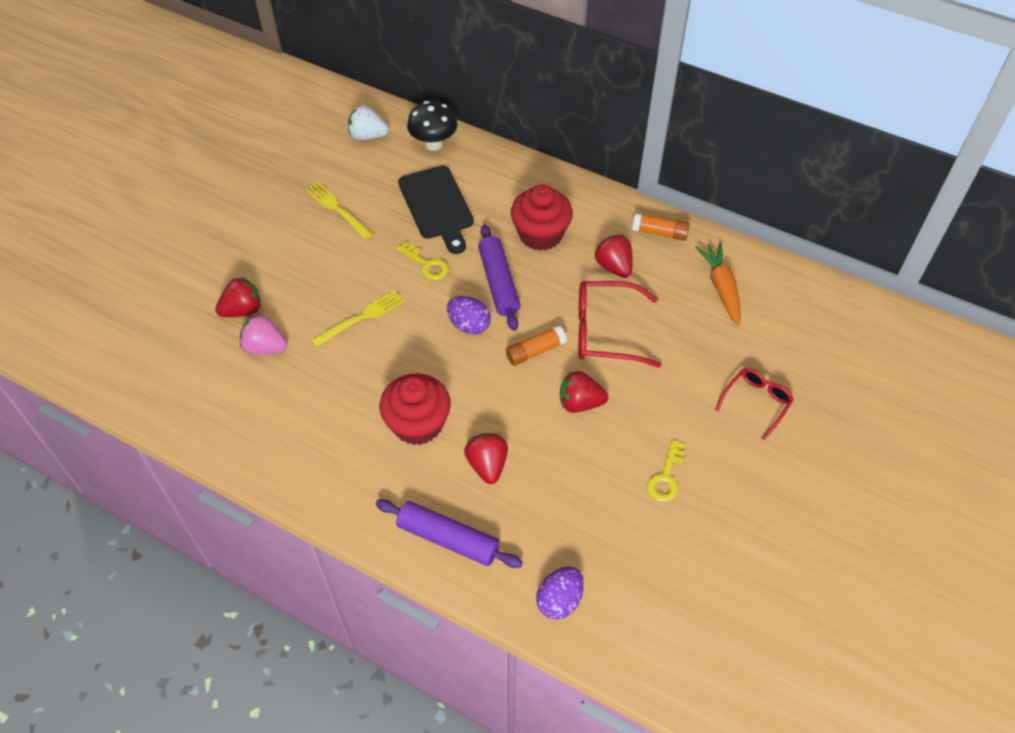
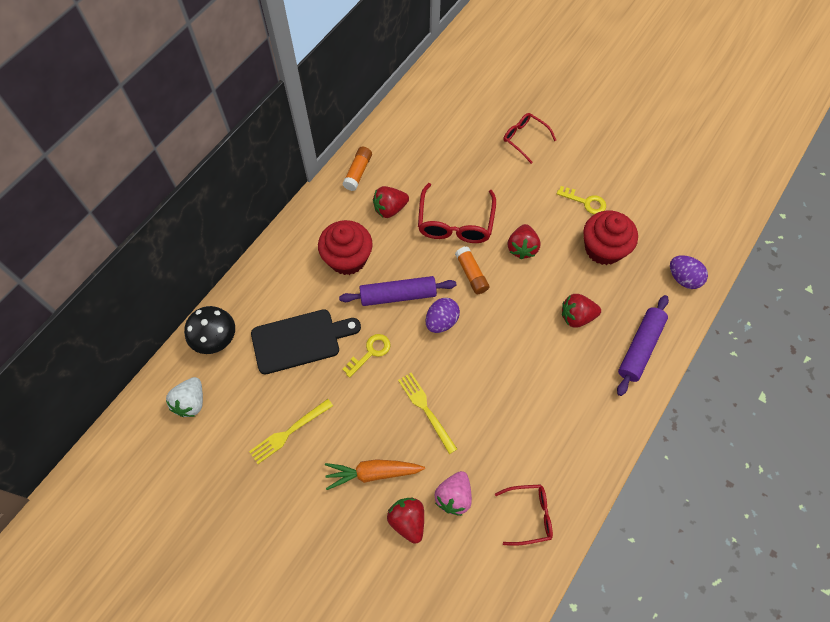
camera: 85 degrees left, 10 degrees up
red cupcake [380,374,451,445] -> red cupcake moved to [583,210,638,265]
orange carrot [695,242,741,325] -> orange carrot moved to [325,459,425,490]
none -> red glasses [495,484,553,546]

